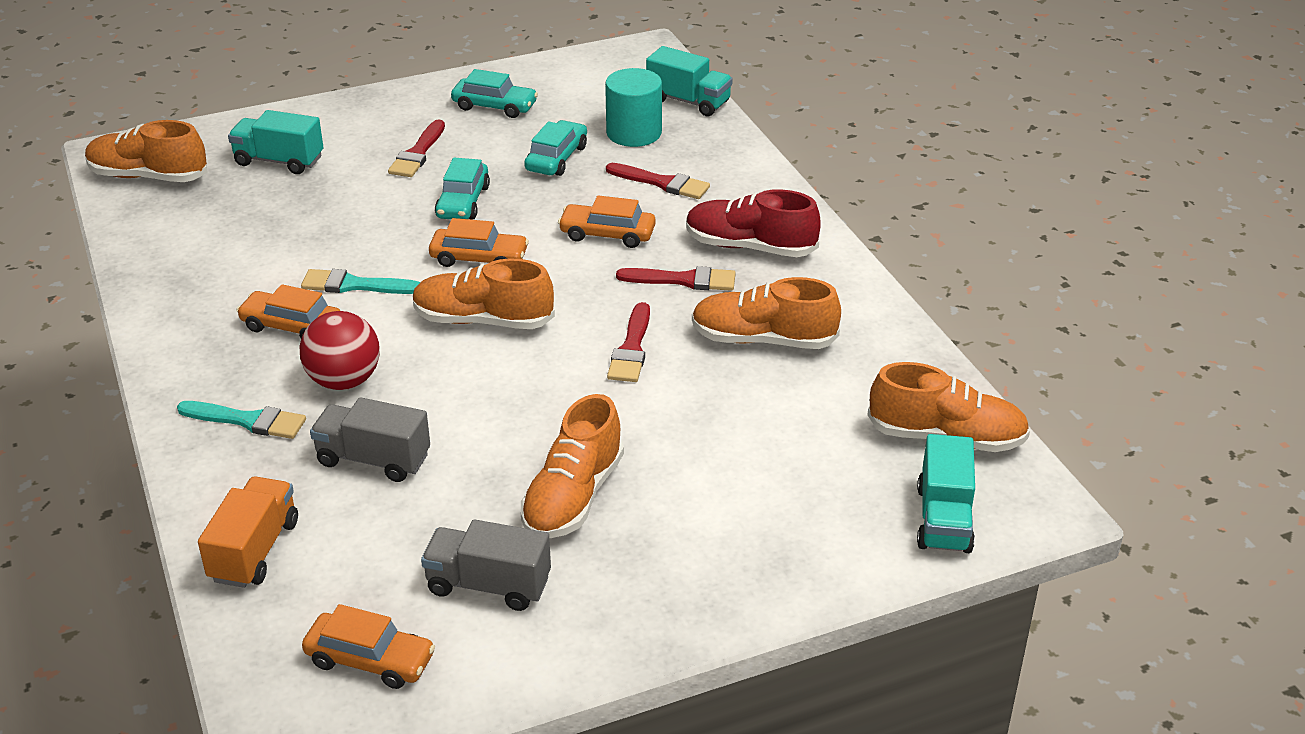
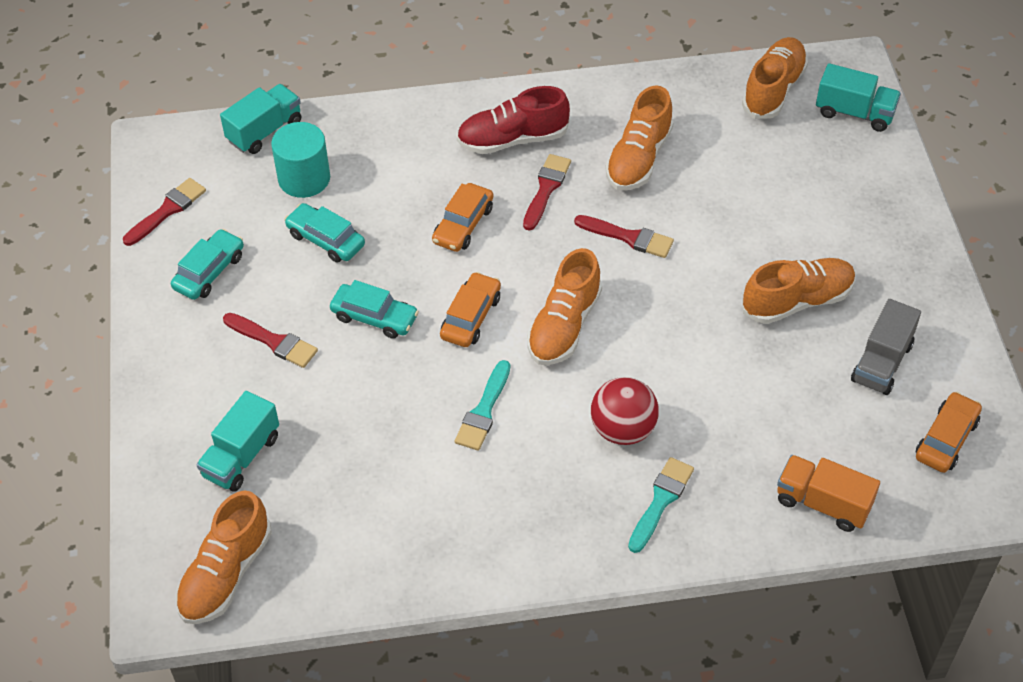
camera: 75 degrees left, 15 degrees up
orange car [236,284,340,338] -> none
grey truck [310,397,430,482] -> none
orange shoe [521,394,624,539] -> orange shoe turned 60 degrees counterclockwise [743,258,856,324]
red brush [606,163,710,199] -> red brush moved to [123,178,206,246]
red shoe [686,189,821,257] -> red shoe turned 45 degrees clockwise [457,86,570,154]

